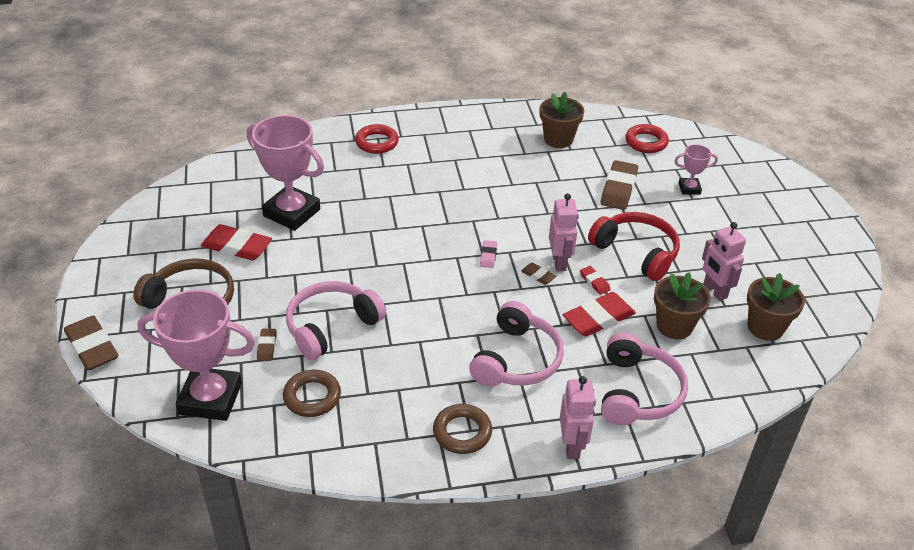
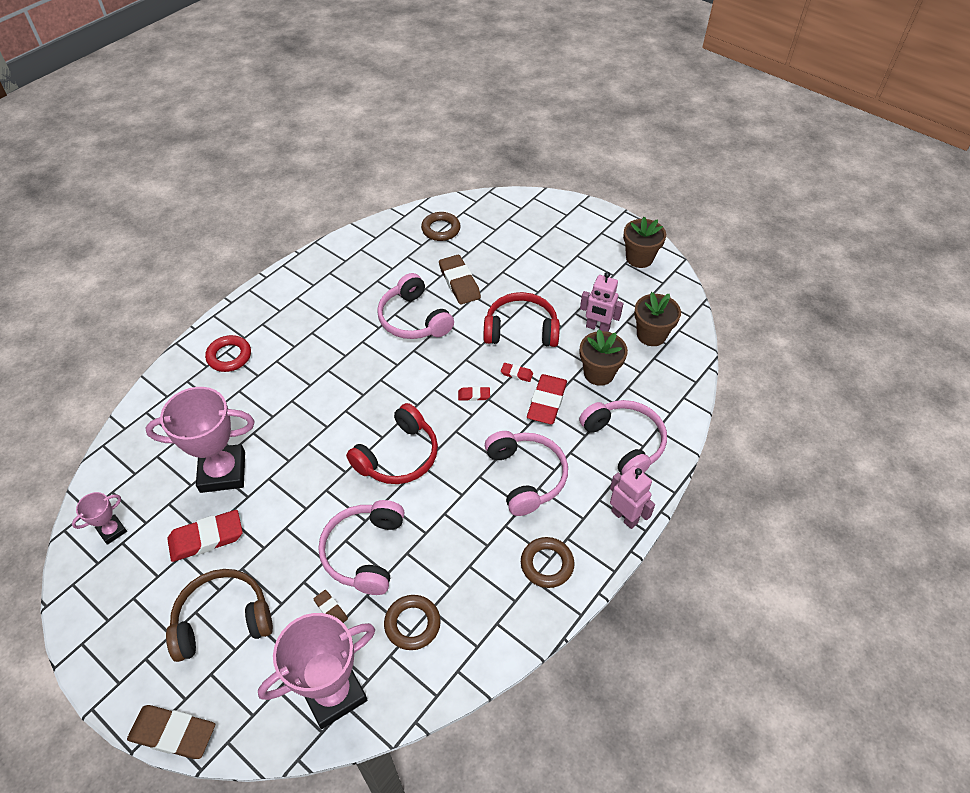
camera: 40 degrees left, 10 degrees up
pink eraser [480,240,497,268] -> none
brown eraser [521,263,557,285] -> red eraser [458,387,490,401]
brown flower pot [540,92,584,148] -> brown flower pot moved to [623,217,666,268]
pink robot [549,193,579,271] -> none
red ring [625,124,669,153] -> brown ring [421,212,460,241]
pink trophy [674,144,718,195] -> pink trophy moved to [72,492,127,545]
none -> red headphones [346,403,438,484]
none -> pink headphones [377,273,454,339]

